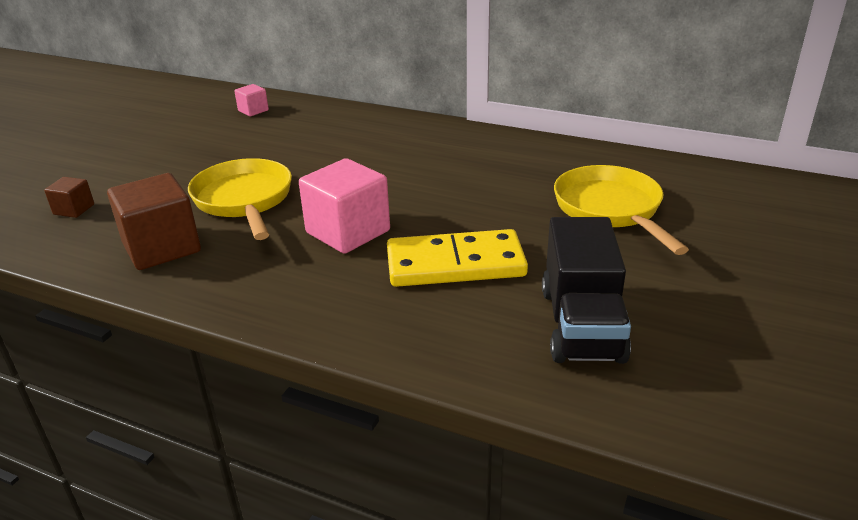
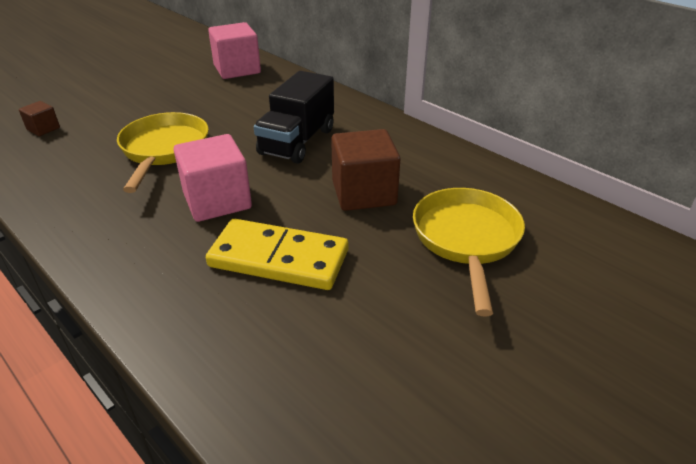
camera: 20 degrees right, 5 degrees up
brown cube [107,173,201,270] -> brown cube moved to [331,129,401,211]
pink cube [234,84,269,116] -> pink cube [208,22,261,79], size x2.01
black truck [542,217,631,364] -> black truck moved to [254,71,334,163]

